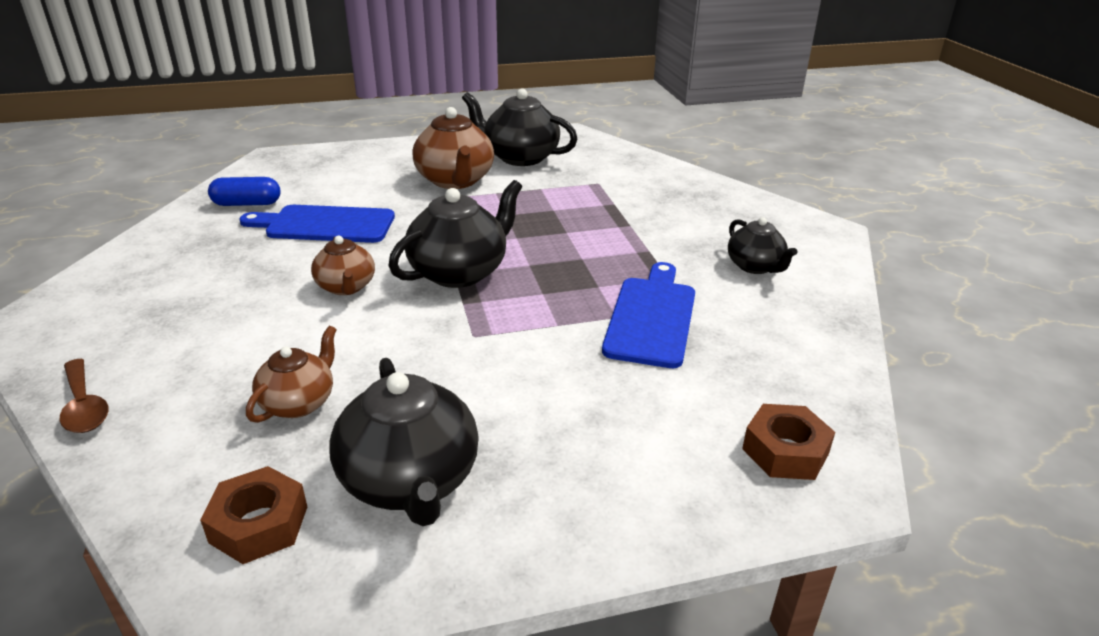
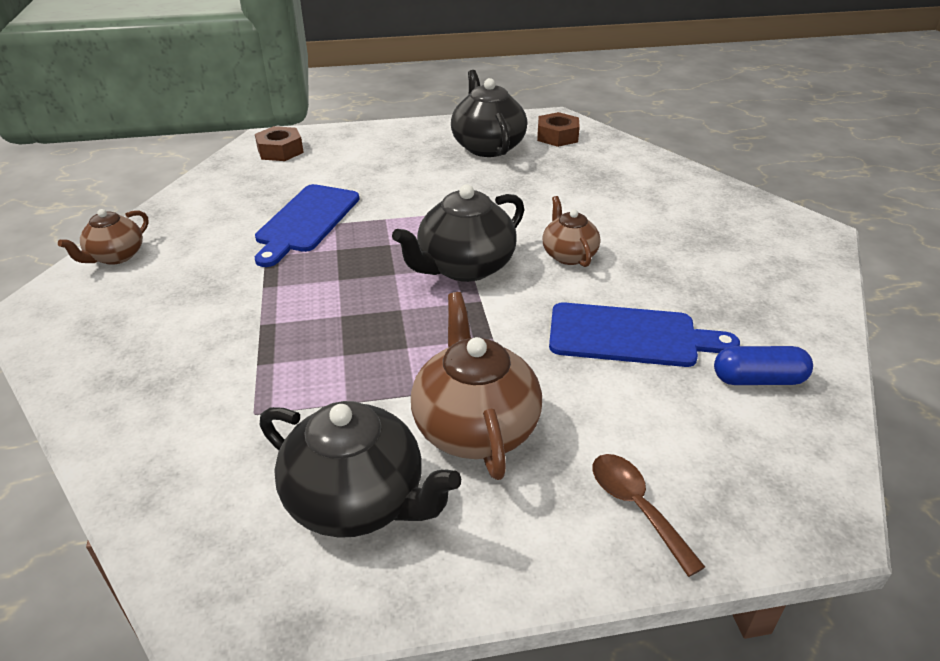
camera: 175 degrees left, 5 degrees up
brown spoon [60,359,109,433] -> brown spoon moved to [593,454,705,577]
brown teapot [246,326,337,423] -> brown teapot moved to [58,209,149,265]
black teapot [728,217,797,274] -> none

